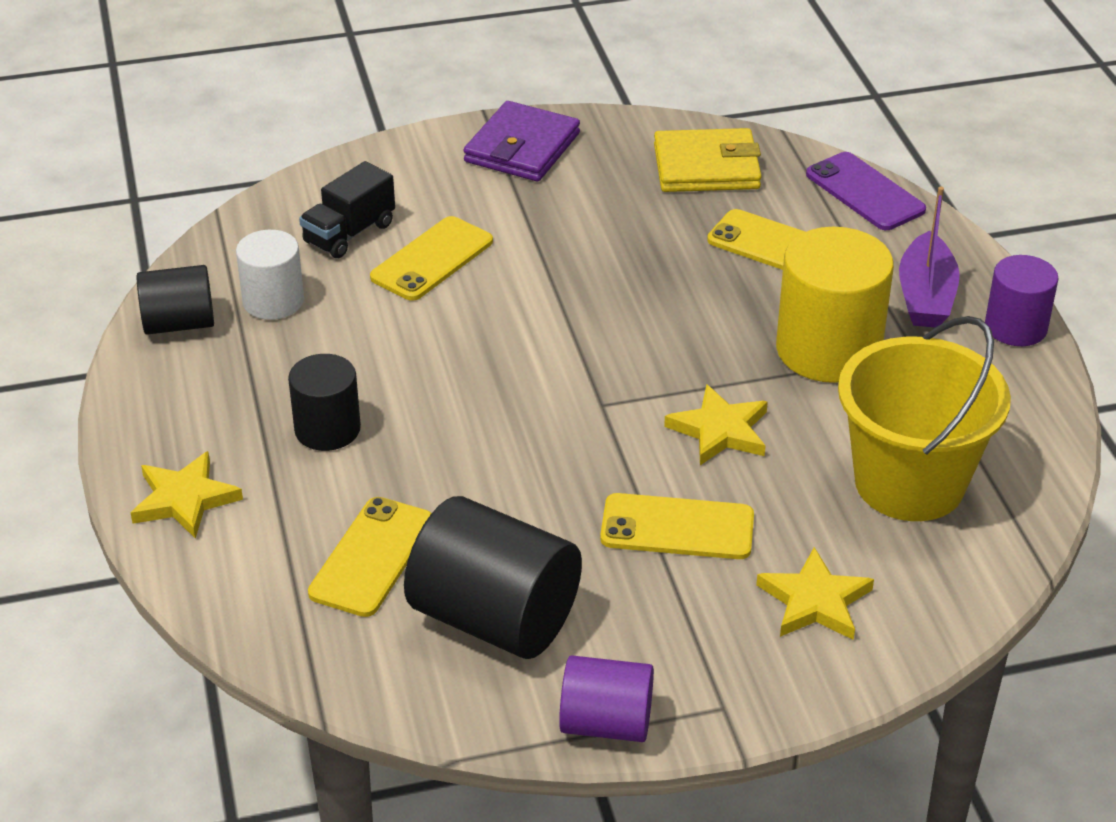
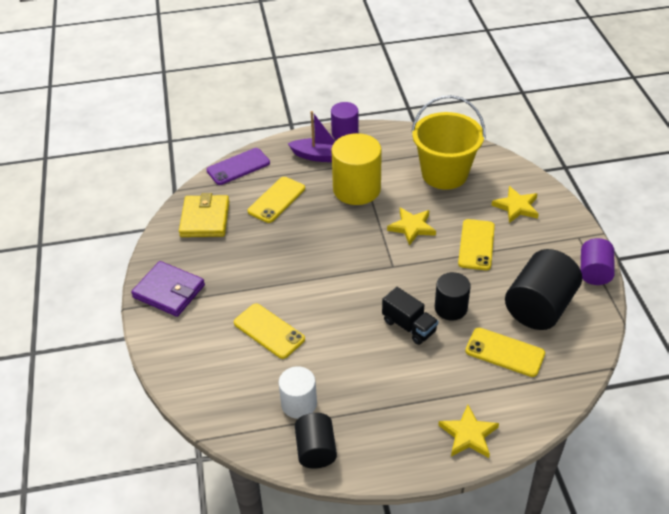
camera: 85 degrees left, 5 degrees up
black cylinder [288,354,361,451] -> black cylinder moved to [435,272,471,321]
black truck [299,161,395,258] -> black truck moved to [382,287,438,345]

